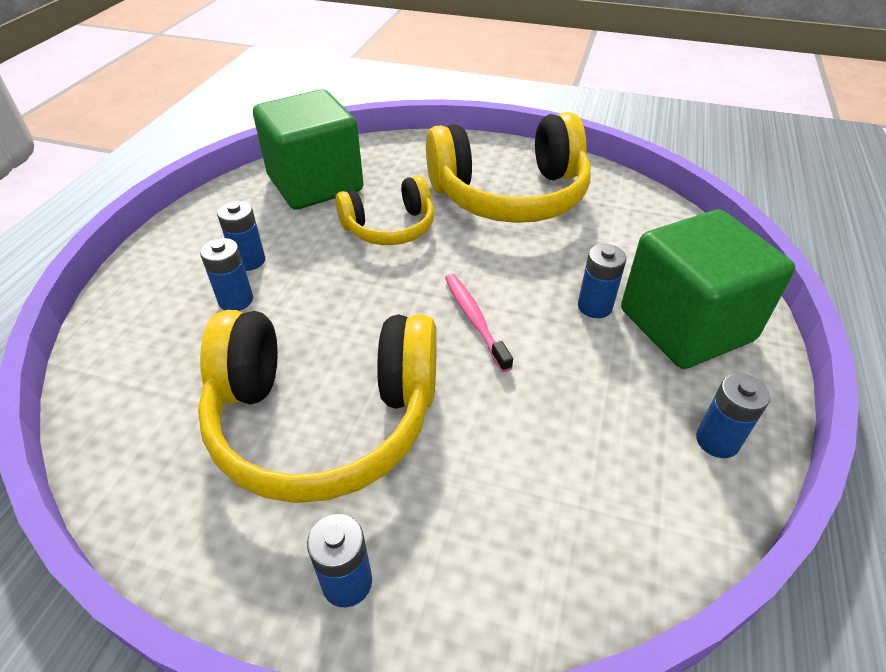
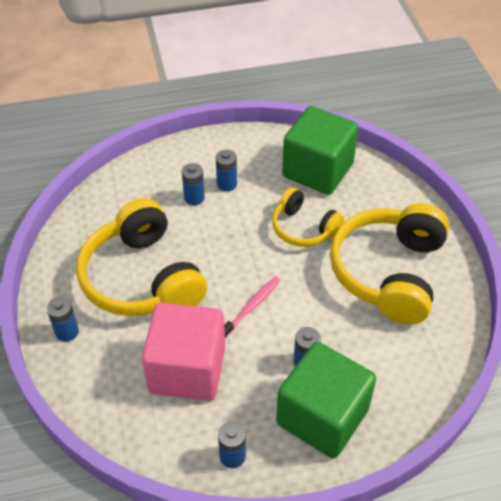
camera: 60 degrees right, 5 degrees up
yellow headphones [426,112,591,223] -> yellow headphones turned 60 degrees clockwise [330,203,449,324]
none -> pink cube [142,303,225,401]

